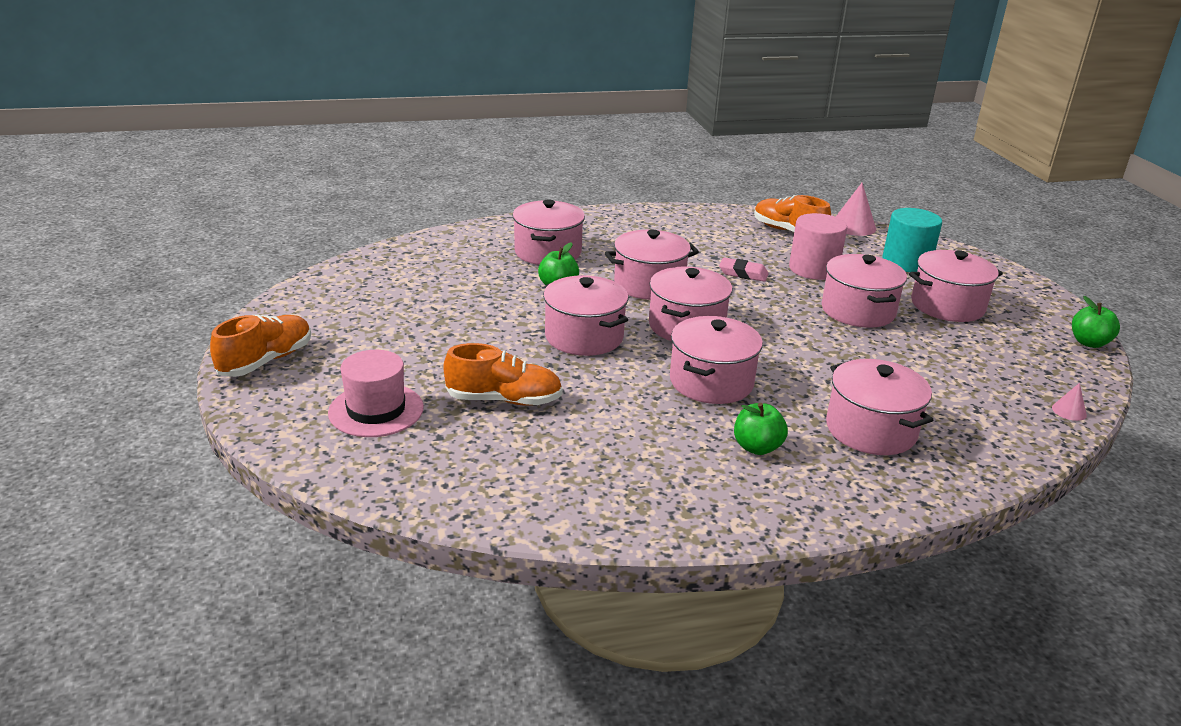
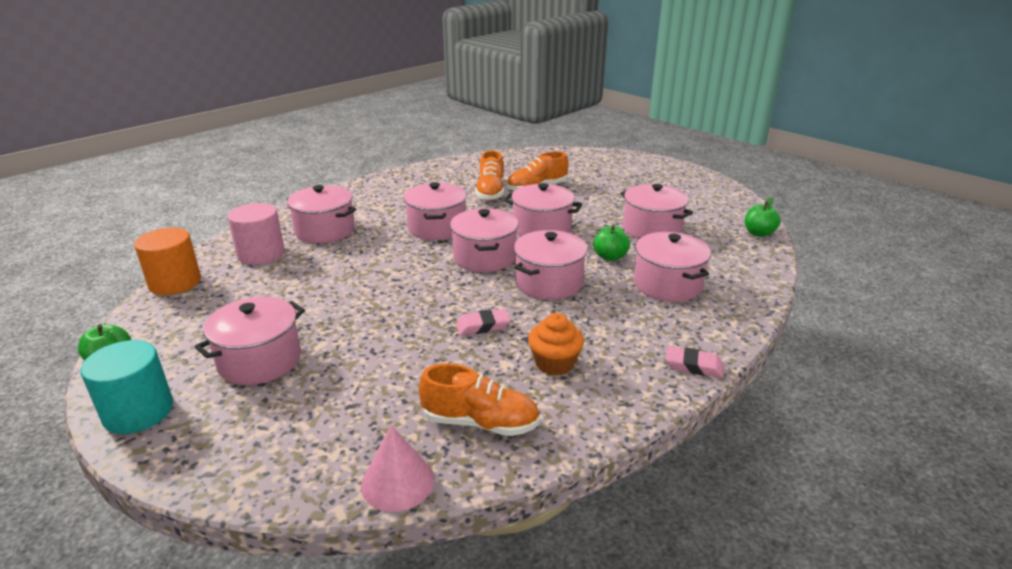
camera: 150 degrees right, 0 degrees up
orange shoe [210,315,311,377] -> orange shoe moved to [475,150,504,201]
pink hat [328,350,424,437] -> none
green apple [734,403,788,455] -> green apple moved to [745,197,781,237]
pink cylinder [789,213,847,280] -> pink cylinder moved to [228,203,285,265]
pink pot [822,254,907,328] -> pink pot moved to [620,184,693,239]
turquoise cylinder [882,208,942,272] -> turquoise cylinder moved to [81,340,173,434]
pink cone [1052,383,1087,421] -> orange cylinder [134,228,201,295]
none -> orange cupcake [528,313,584,375]
none -> pink eraser [666,346,724,378]

